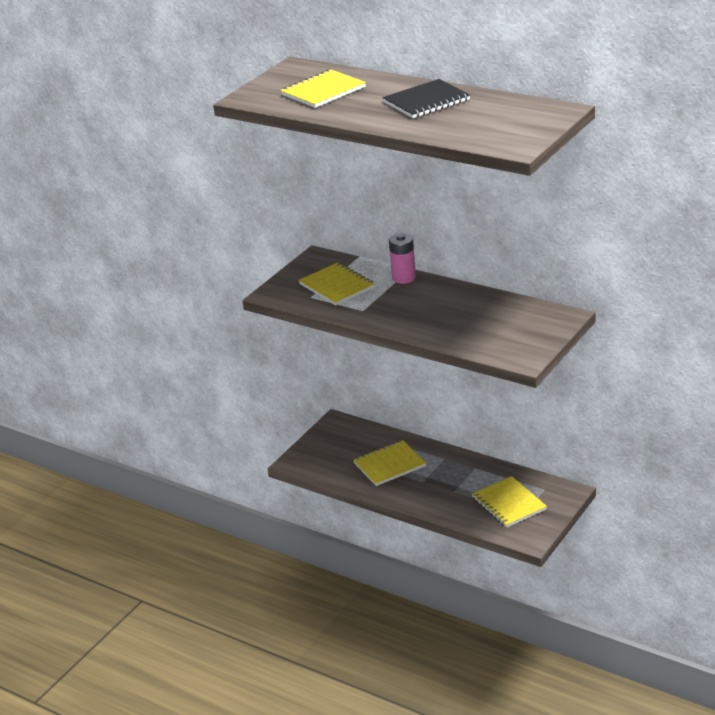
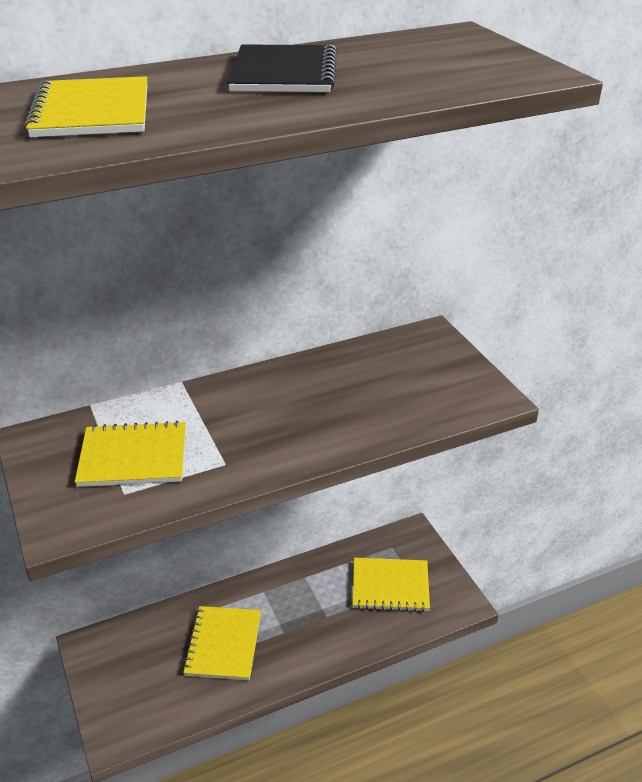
camera: 60 degrees left, 5 degrees up
pink battery [389,233,416,284] -> none

